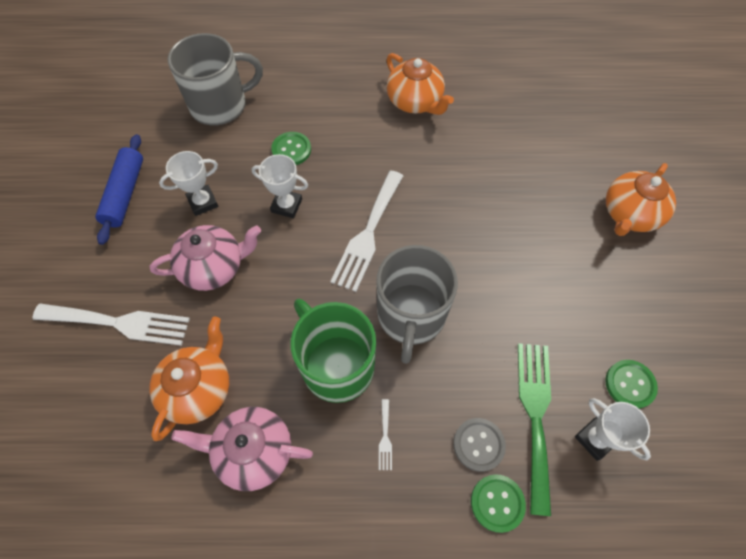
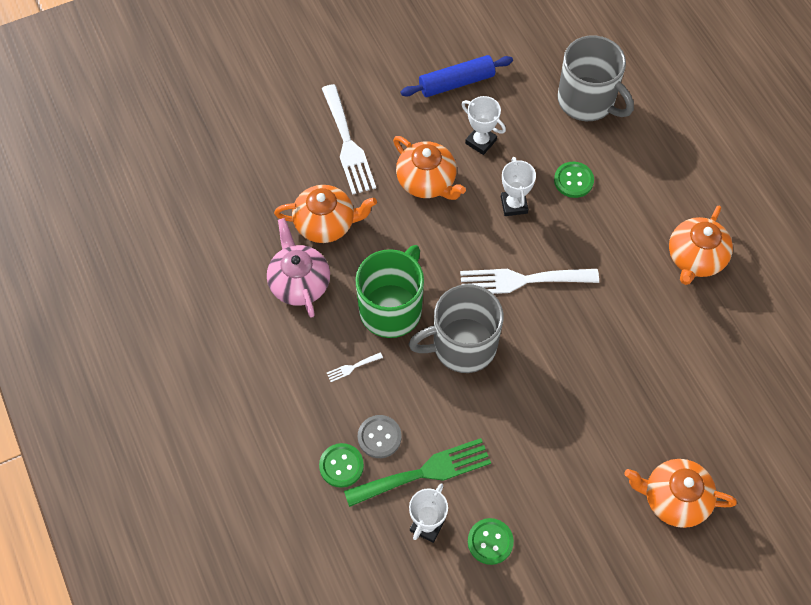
camera: 65 degrees right, 0 degrees up
pink teapot [150,225,261,291] -> orange teapot [393,136,466,200]

